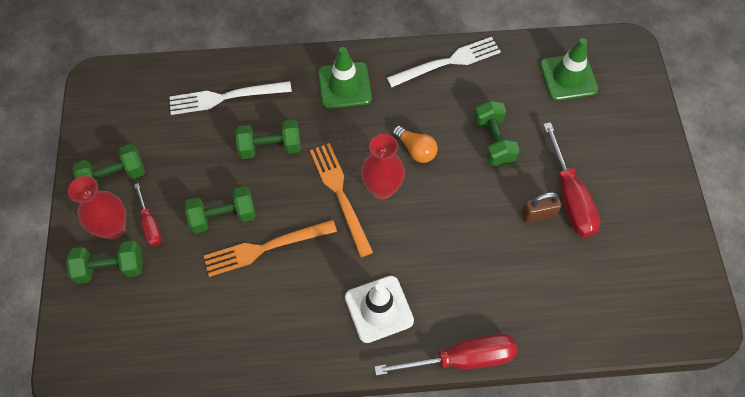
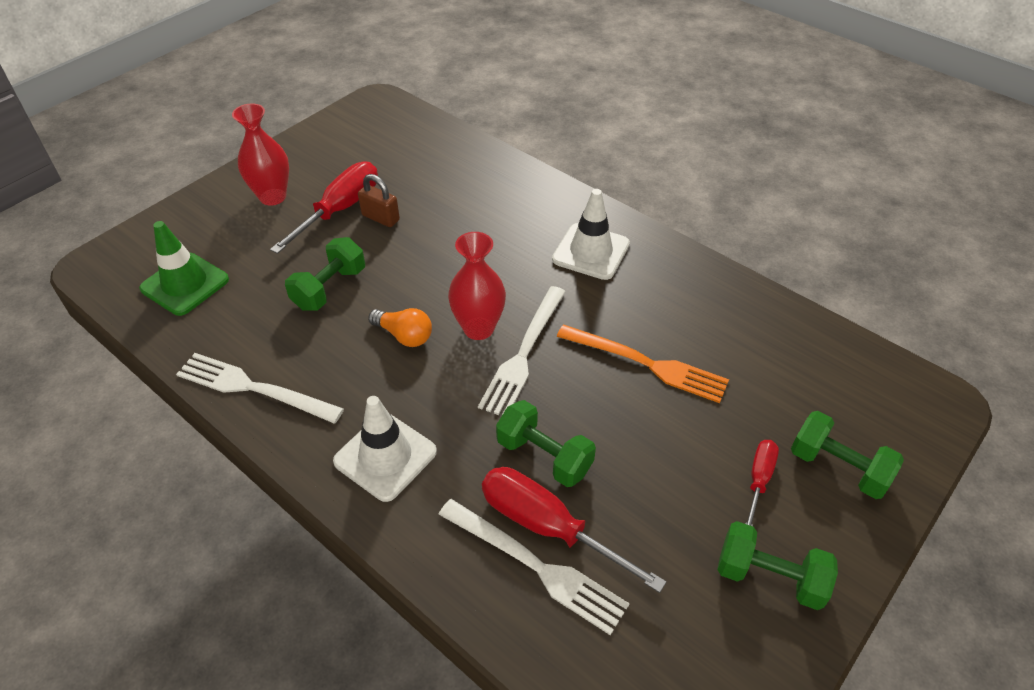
camera: 135 degrees left, 15 degrees down
red vase [68,176,126,239] -> red vase moved to [232,103,289,206]
green dumbbell [185,186,256,233] -> none
orange fork [310,143,373,257] -> white fork [478,286,566,415]
green traffic cone [318,47,372,109] -> white traffic cone [333,396,437,502]
red screwdriver [374,334,517,376] -> red screwdriver moved to [482,467,666,593]
orange light bulb [393,125,438,163] -> orange light bulb turned 120 degrees clockwise [368,308,432,347]

